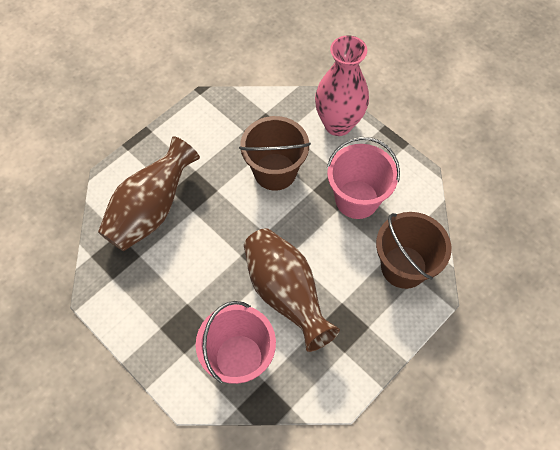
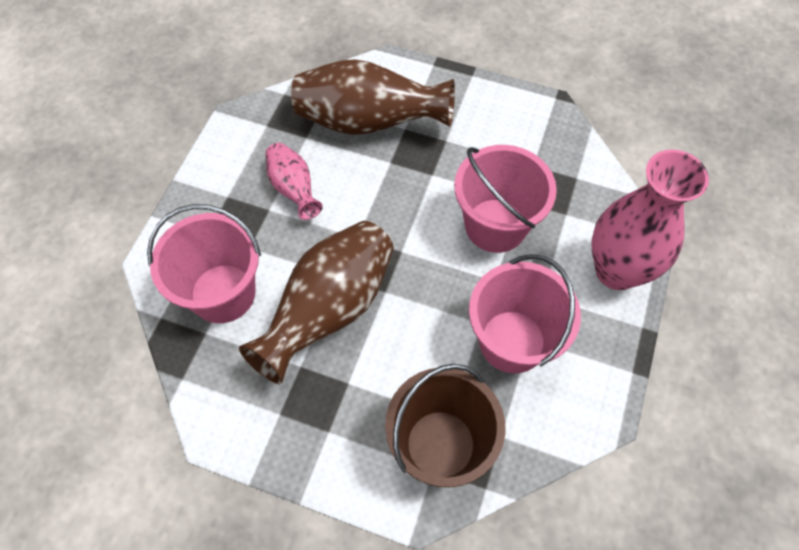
camera: 65 degrees right, 0 degrees up
brown bucket [239,116,311,191] -> pink bucket [454,145,557,253]
none -> pink vase [265,143,323,220]

